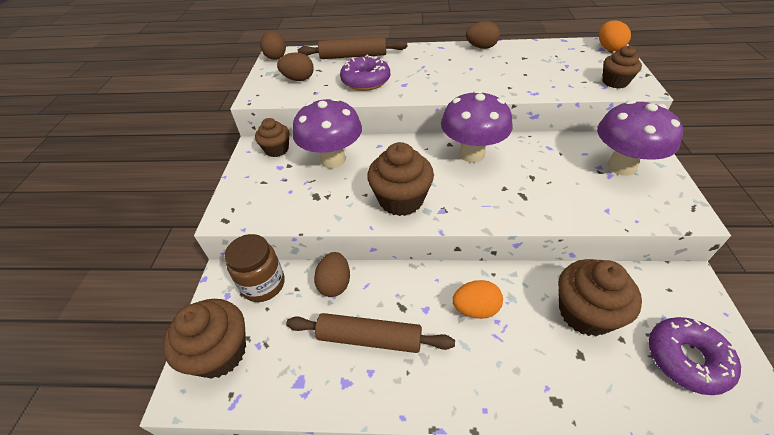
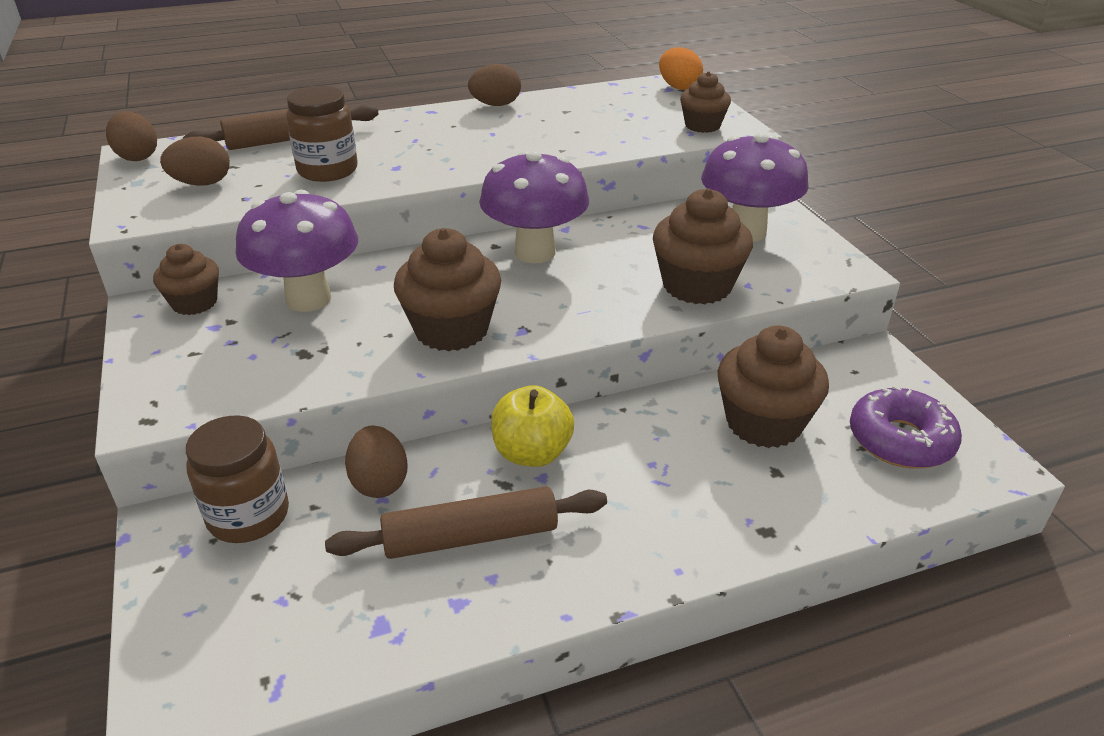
camera: 25 degrees left, 10 degrees down
brown cupcake [163,299,246,379] -> brown cupcake moved to [653,188,753,304]
purple donut [340,55,390,91] -> brown jar [286,86,358,182]
orange egg [452,280,503,319] -> none
none -> yellow apple [491,385,574,467]

